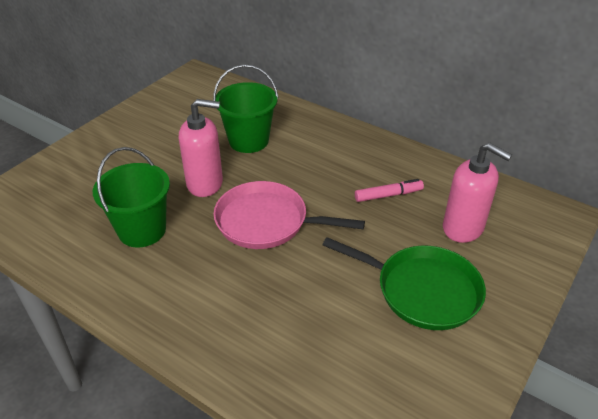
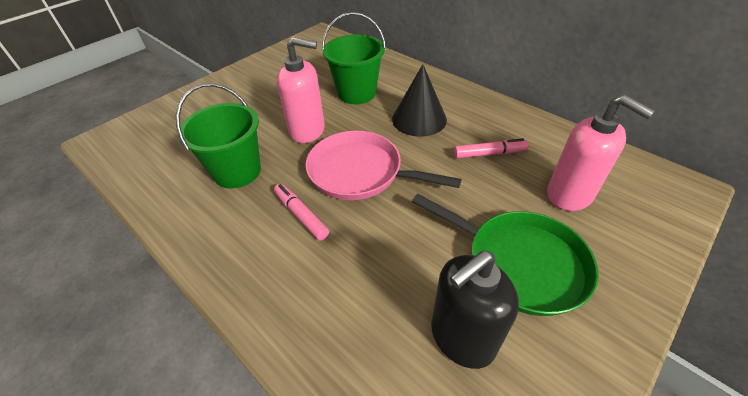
camera: 10 degrees right, 5 degrees up
none -> pink marker [274,184,329,240]
none -> black cone [392,64,447,137]
none -> black soap dispenser [431,251,519,369]

